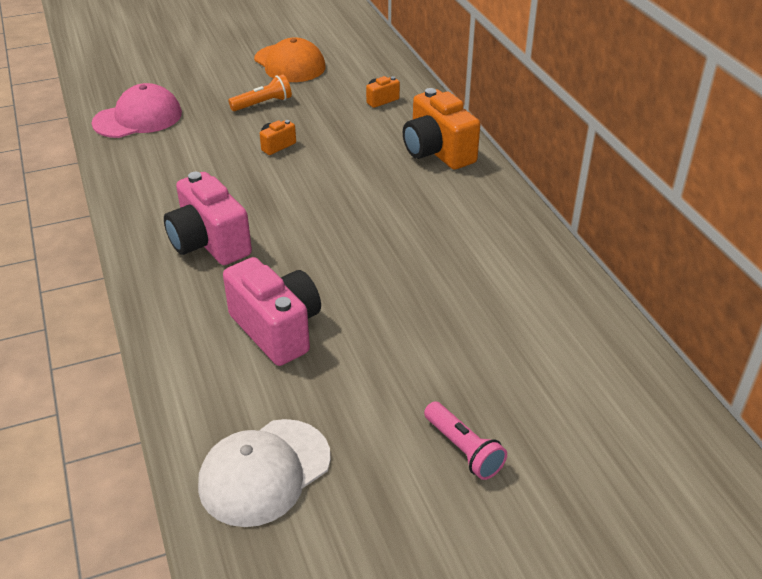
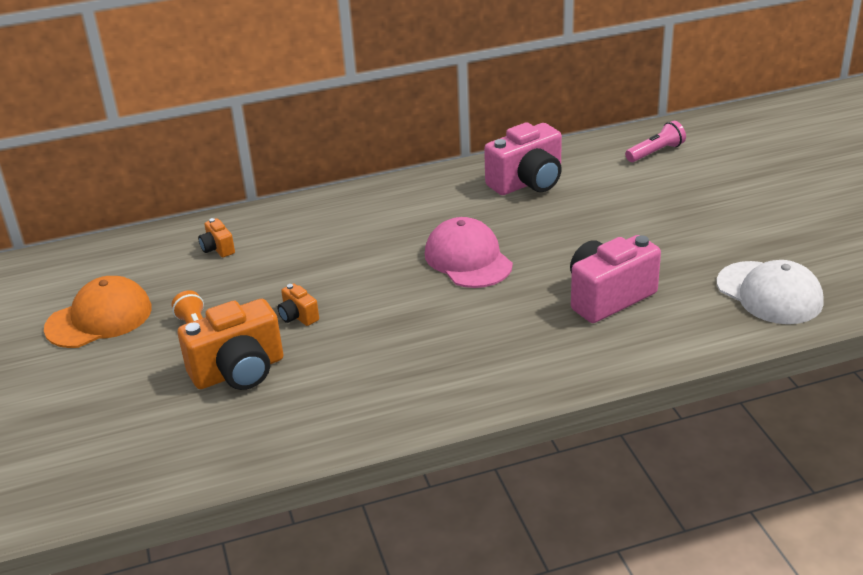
camera: 85 degrees left, 5 degrees down
pink cap [92,83,182,138] -> pink cap moved to [425,217,513,288]
pink camera [164,172,252,265] -> pink camera moved to [484,122,562,195]
orange camera [403,88,480,169] -> orange camera moved to [178,299,283,390]
pink flashlight [424,402,507,480] -> pink flashlight moved to [625,121,686,162]

